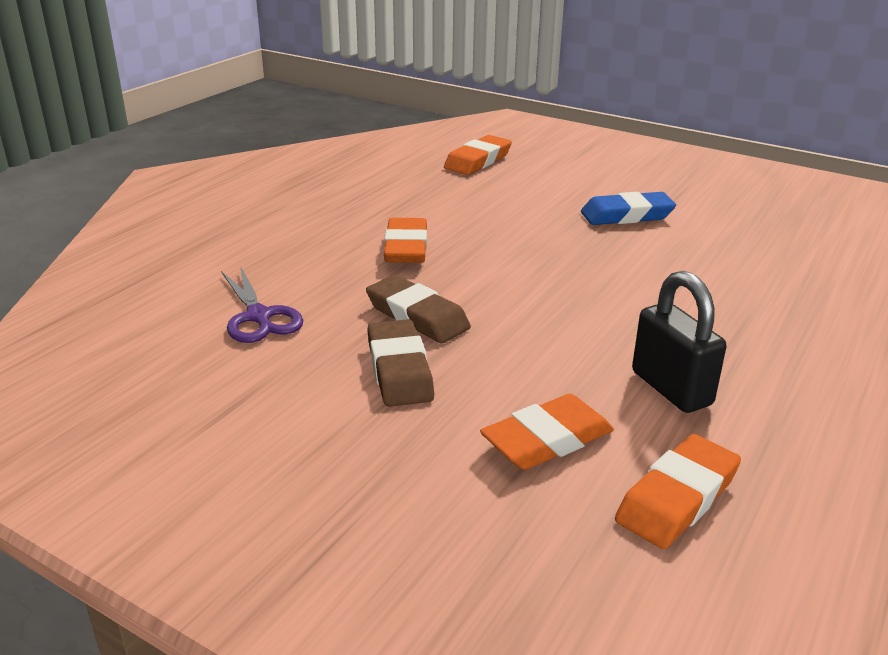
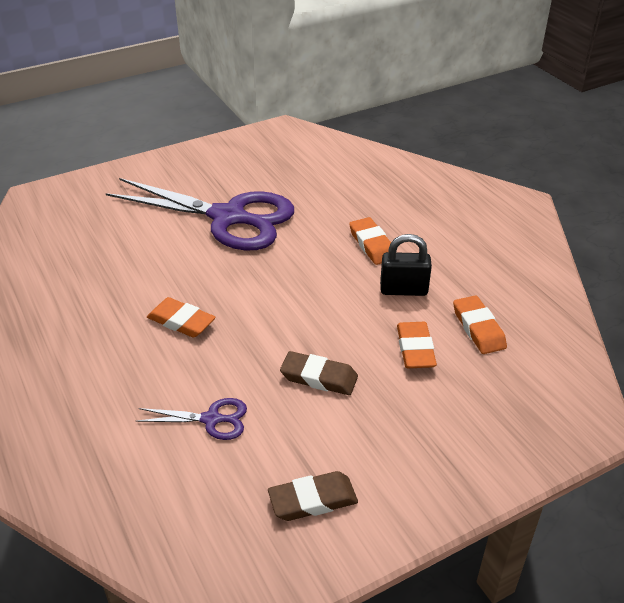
camera: 60 degrees left, 10 degrees up
brown eraser [366,275,471,343] -> brown eraser moved to [268,471,358,521]
orange eraser [444,135,512,175] -> orange eraser moved to [349,217,391,265]
blue eraser [581,192,676,225] -> purple scissors [106,178,294,250]

